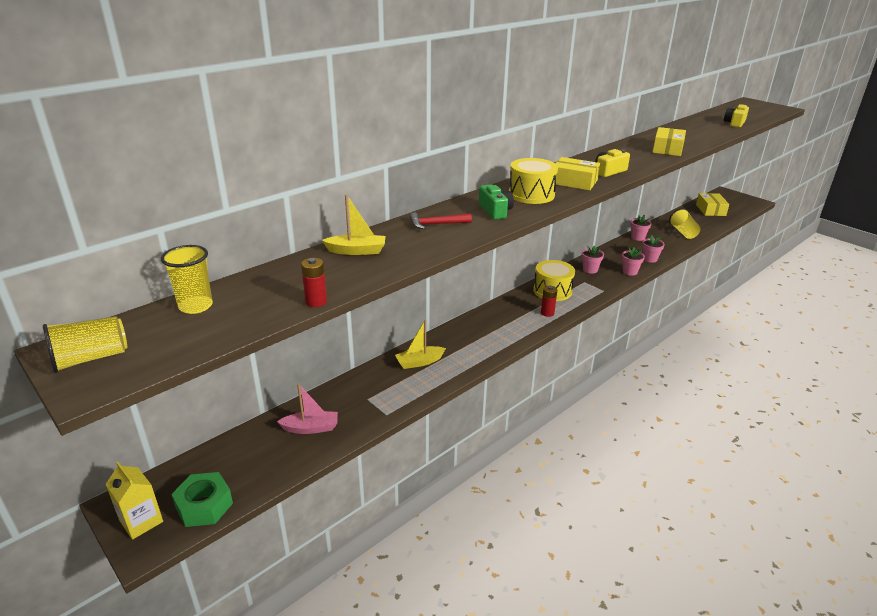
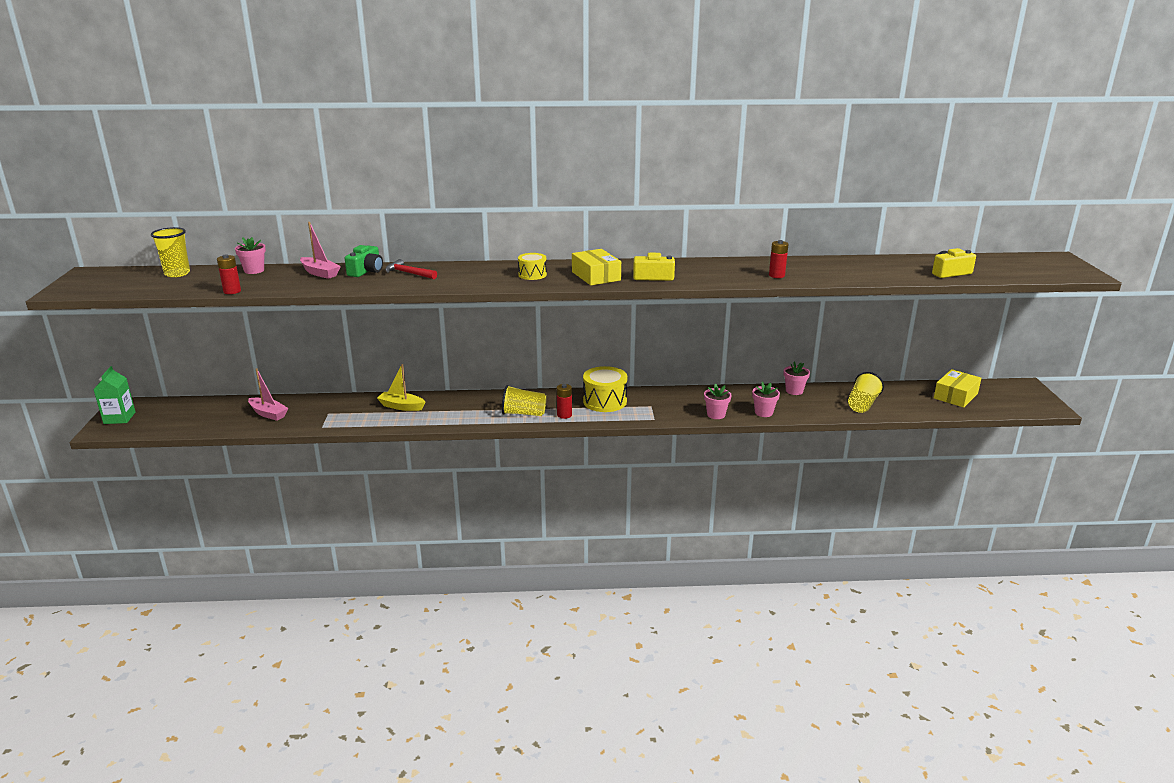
camera: 40 degrees right, 5 degrees down
yellow cup [43,316,127,373] -> yellow cup moved to [502,385,547,416]
yellow carton [105,462,163,540] -> green carton [93,366,135,424]
green nut [171,472,233,527] -> none
yellow boat [322,195,385,255] -> pink boat [300,222,341,279]
green camera [479,185,514,220] -> green camera moved to [345,245,383,277]
yellow drum [509,158,558,204] -> yellow drum [518,253,547,280], size x0.59
pink flower pot [582,246,604,274] -> pink flower pot moved to [235,237,266,274]
yellow box [652,127,686,156] -> red battery [769,240,788,278]

